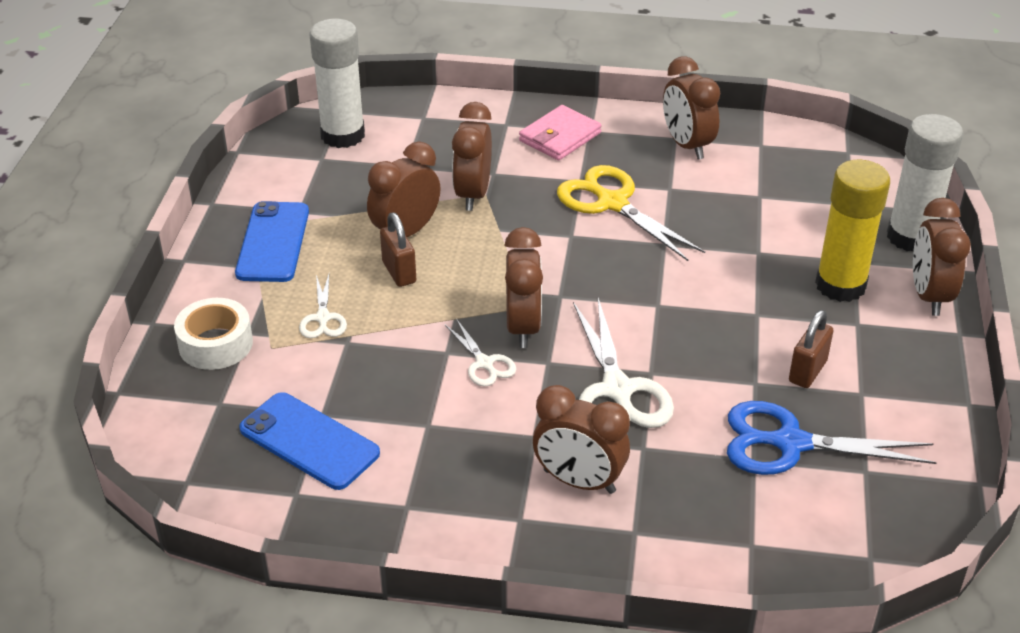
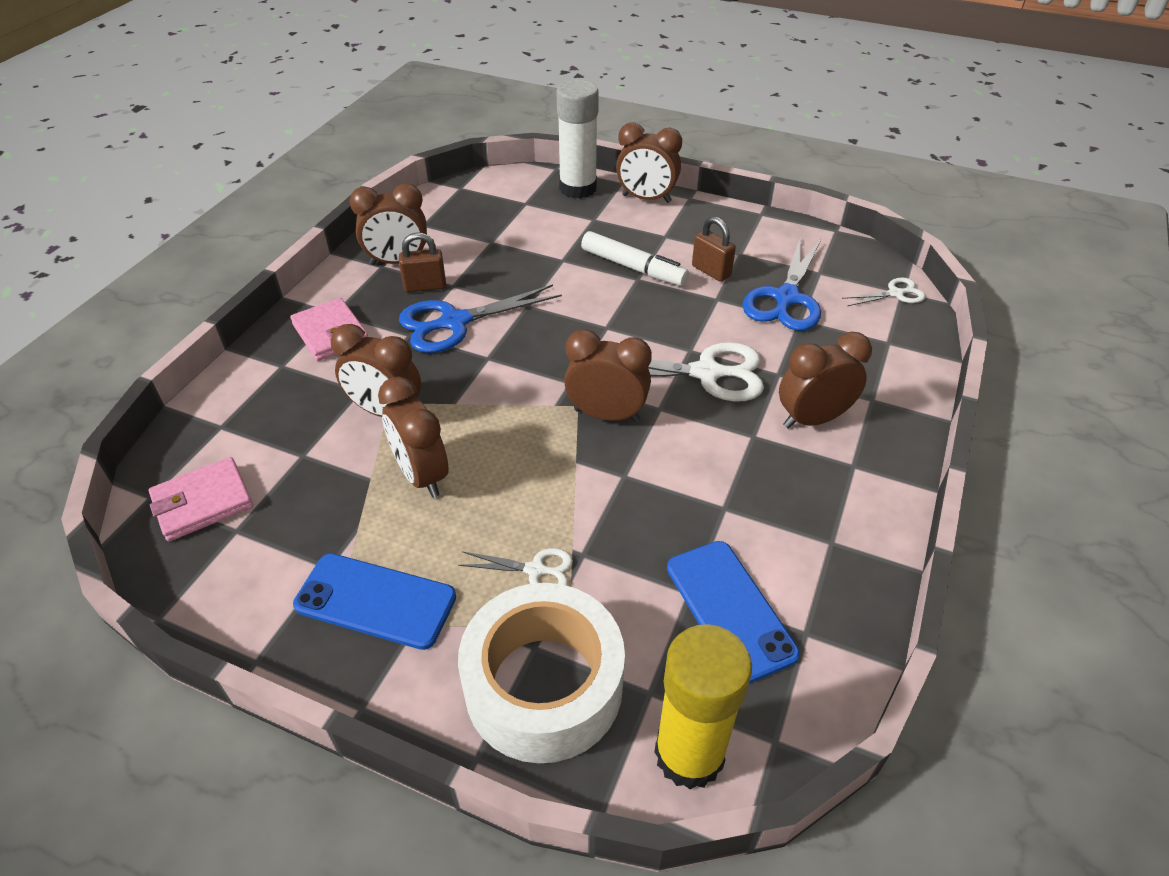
camera: 75 degrees left, 5 degrees up
white tape [174,298,253,370] -> white tape [458,583,625,763], size x1.71
blue phone [239,392,380,490] -> blue phone turned 75 degrees counterclockwise [667,541,800,684]
white glue stick [309,18,365,148] -> pink wallet [149,457,253,541]
brown padlock [380,212,416,287] -> brown padlock moved to [399,232,446,292]
white scissors [445,319,516,387] -> white scissors moved to [842,278,926,306]
brown clock [533,385,630,494] -> brown clock turned 150 degrees counterclockwise [779,332,872,429]
yellow scissors [557,165,705,261] -> blue scissors [399,284,562,353]
yellow glue stick [815,160,890,302] -> yellow glue stick moved to [654,624,752,790]
none -> white marker [581,231,689,286]

